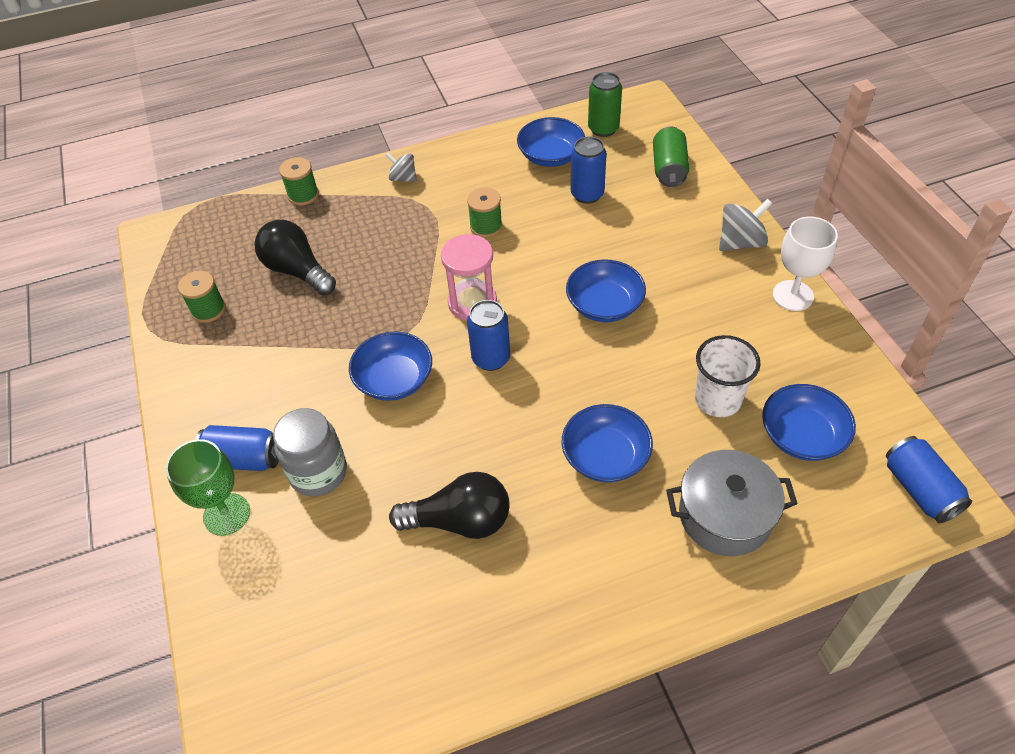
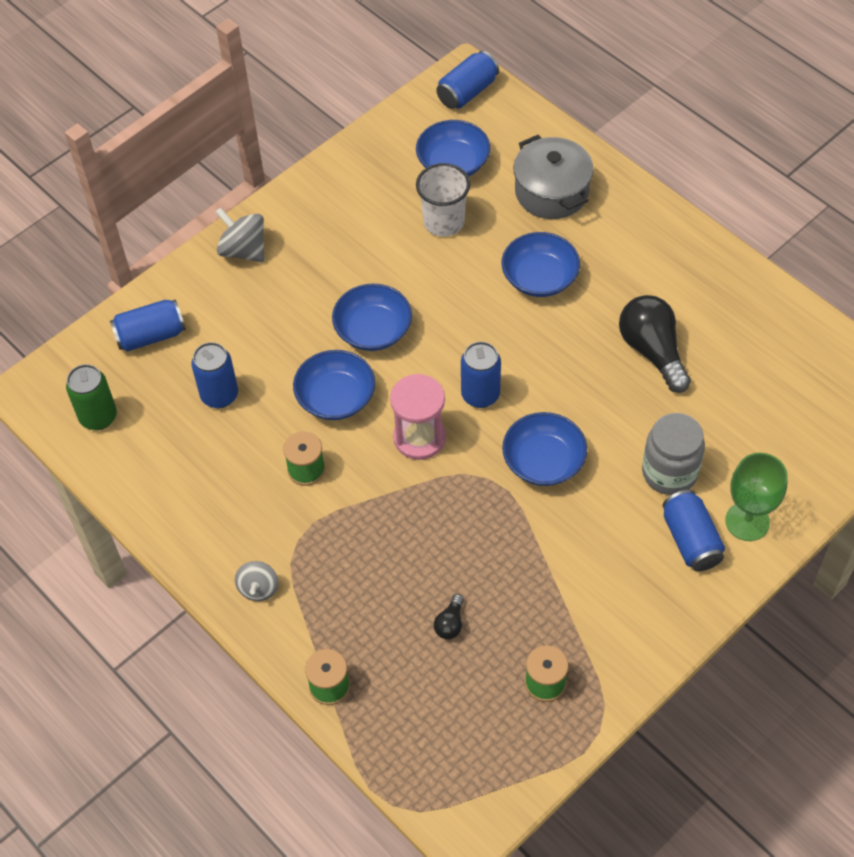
camera: 115 degrees left, 5 degrees up
black light bulb [254,220,336,295] -> black light bulb [434,594,464,639], size x0.46
blue bowl [517,117,585,167] -> blue bowl moved to [293,350,375,420]
green can [653,126,689,187] -> blue can [110,299,186,351]
white goblet [773,216,838,311] -> none

